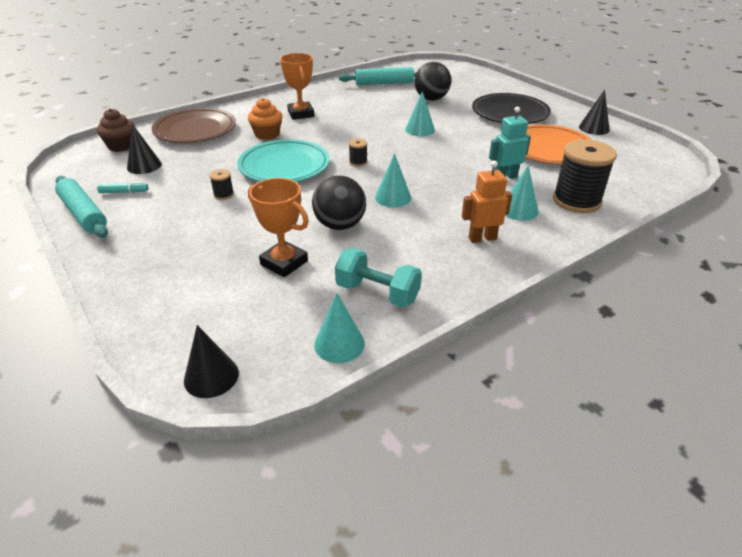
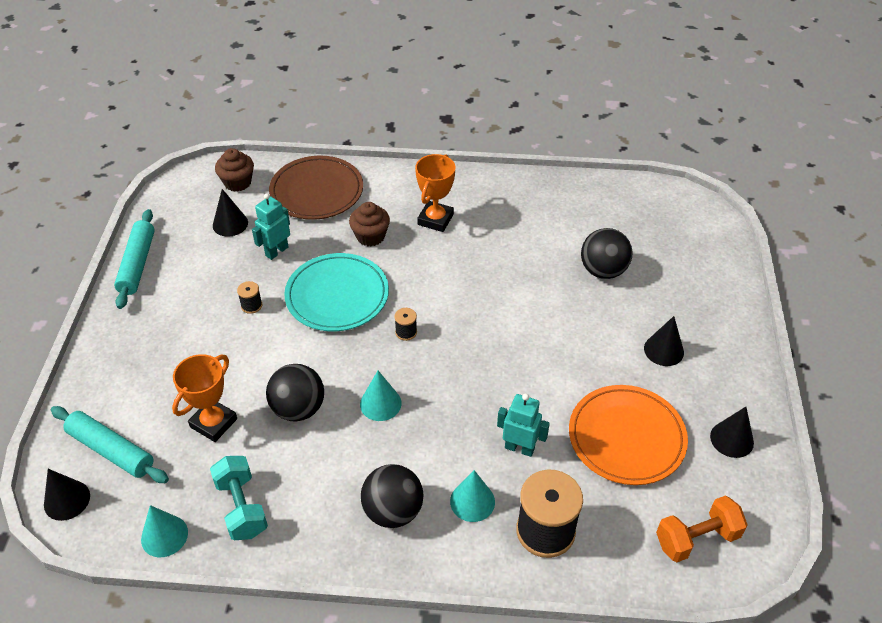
camera: 40 degrees right, 10 degrees up
turquoise marker [97,182,149,193] -> none
orange cupcake [248,98,282,140] -> brown cupcake [349,202,390,247]
orange trophy [248,178,309,277] -> orange trophy turned 45 degrees clockwise [172,354,237,442]
turquoise rolling pin [339,67,417,85] -> turquoise rolling pin moved to [51,406,169,483]
turquoise cone [405,91,435,136] -> none
orange robot [462,161,512,243] -> black ball [361,464,423,528]
black plate [472,93,551,124] -> black cone [644,316,684,366]
none -> turquoise robot [252,193,290,260]
none -> orange dumbbell [656,496,748,562]

